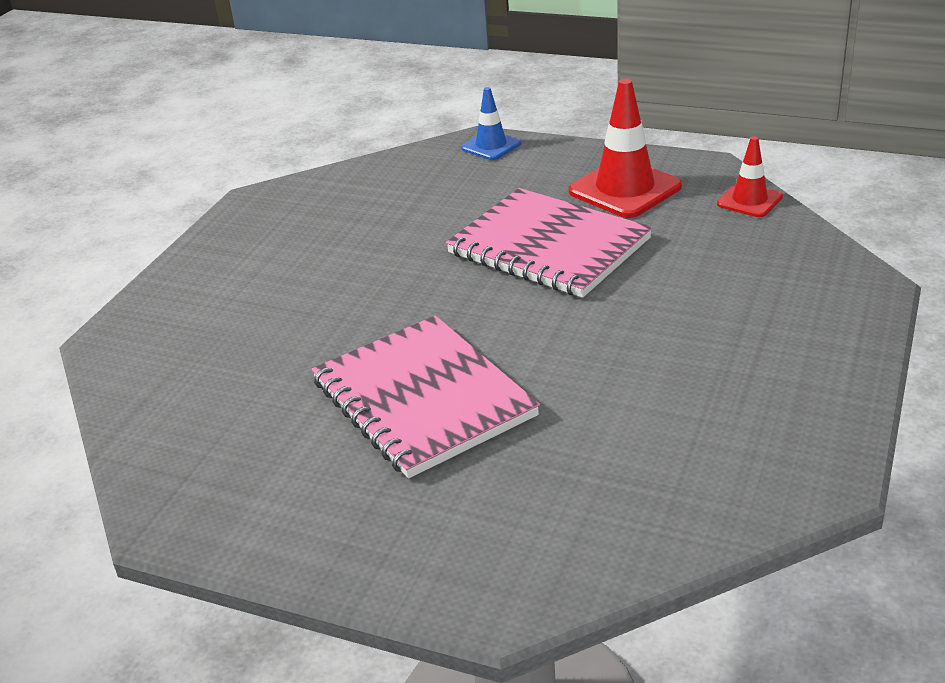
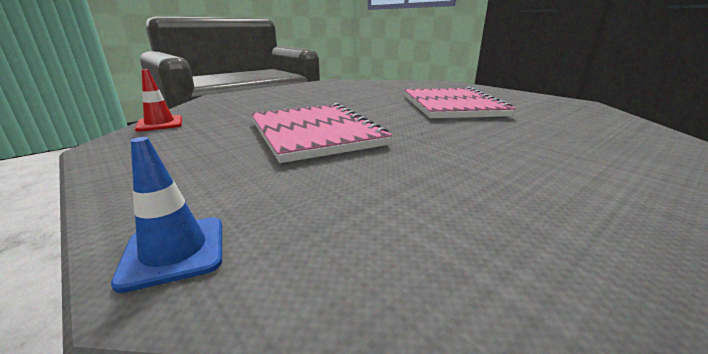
camera: 155 degrees left, 10 degrees down
red traffic cone [569,78,682,218] -> none

